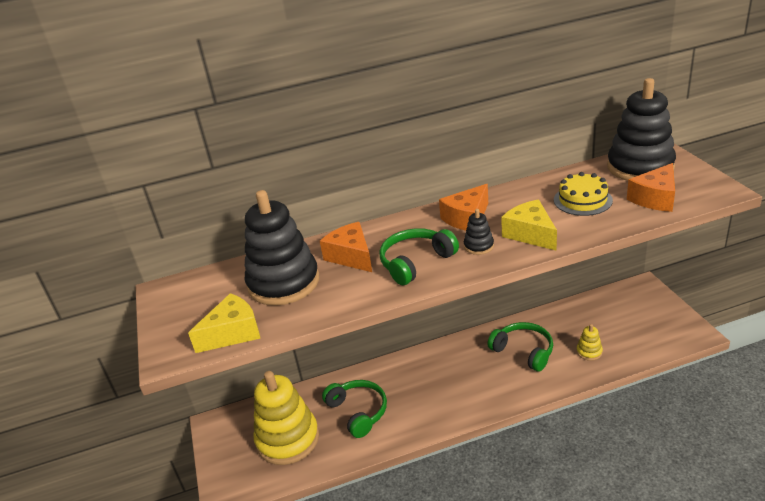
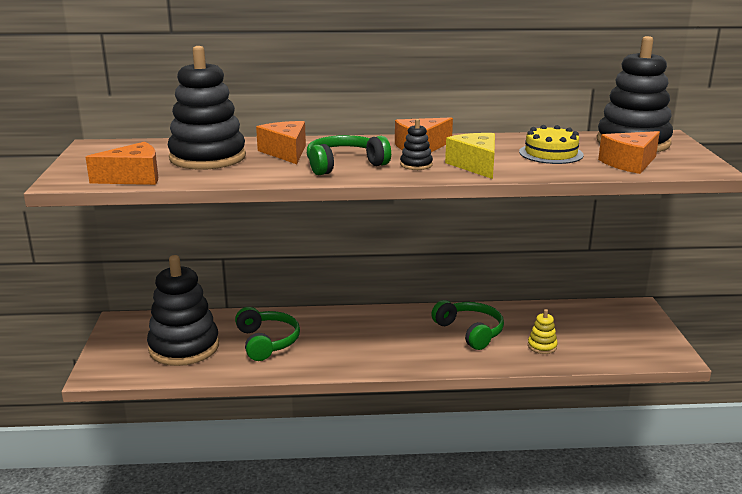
camera: 10 degrees right, 10 degrees down
yellow cheese [188,293,261,353] -> orange cheese [86,142,158,185]
yellow stacking toy [253,371,319,465] -> black stacking toy [147,255,219,366]

